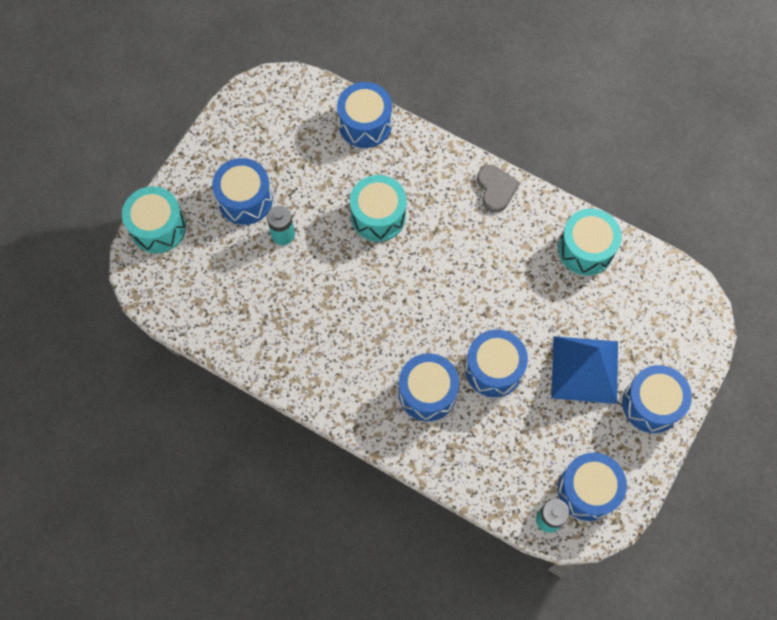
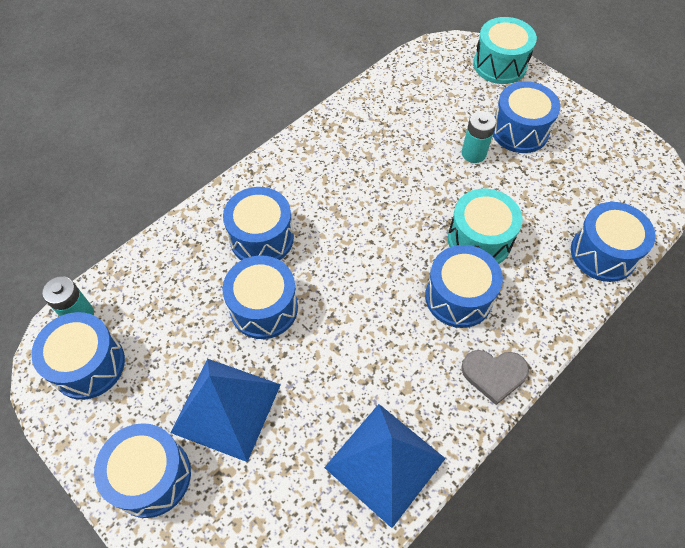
camera: 105 degrees right, 10 degrees down
turquoise drum [558,208,622,276] -> blue pyramid [324,404,446,528]
none -> blue drum [425,245,503,328]

